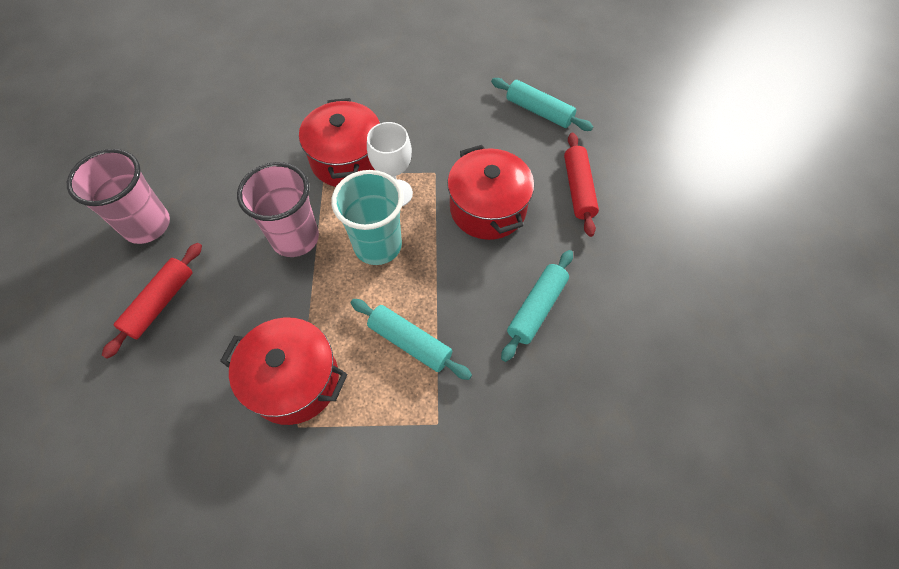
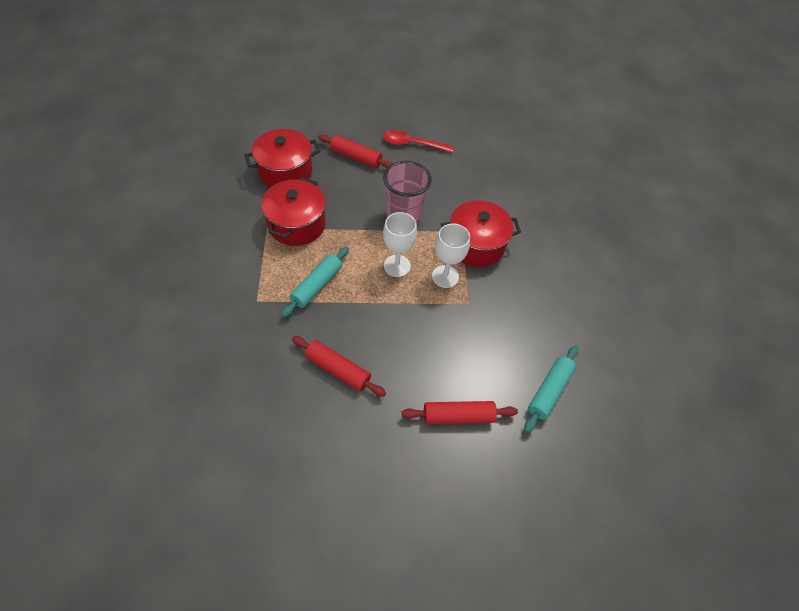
camera: 85 degrees right, 5 degrees down
pink cup [67,149,170,244] -> red spoon [383,130,454,153]
turquoise cup [331,170,404,265] -> white goblet [383,212,417,277]
red pot [447,145,534,240] -> red pot moved to [244,129,320,188]
turquoise rolling pin [501,250,573,362] -> red rolling pin [292,336,386,397]

